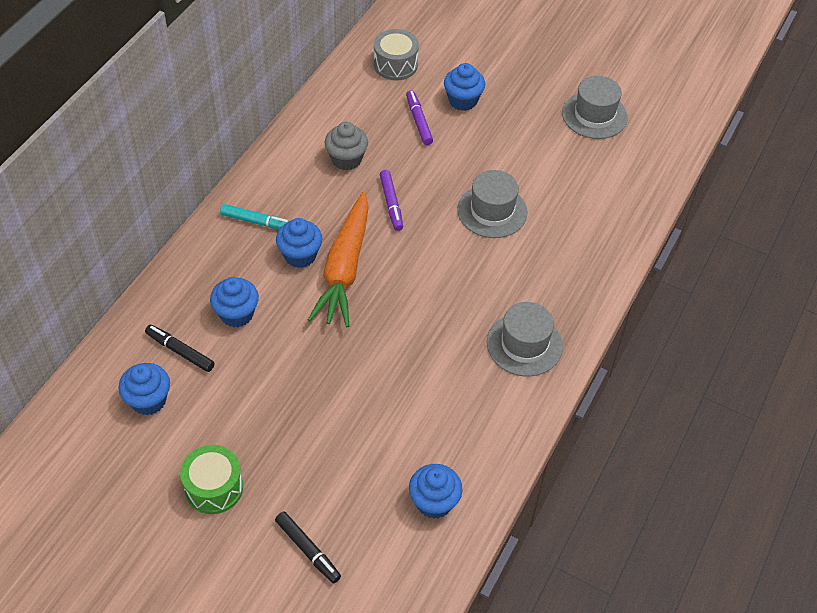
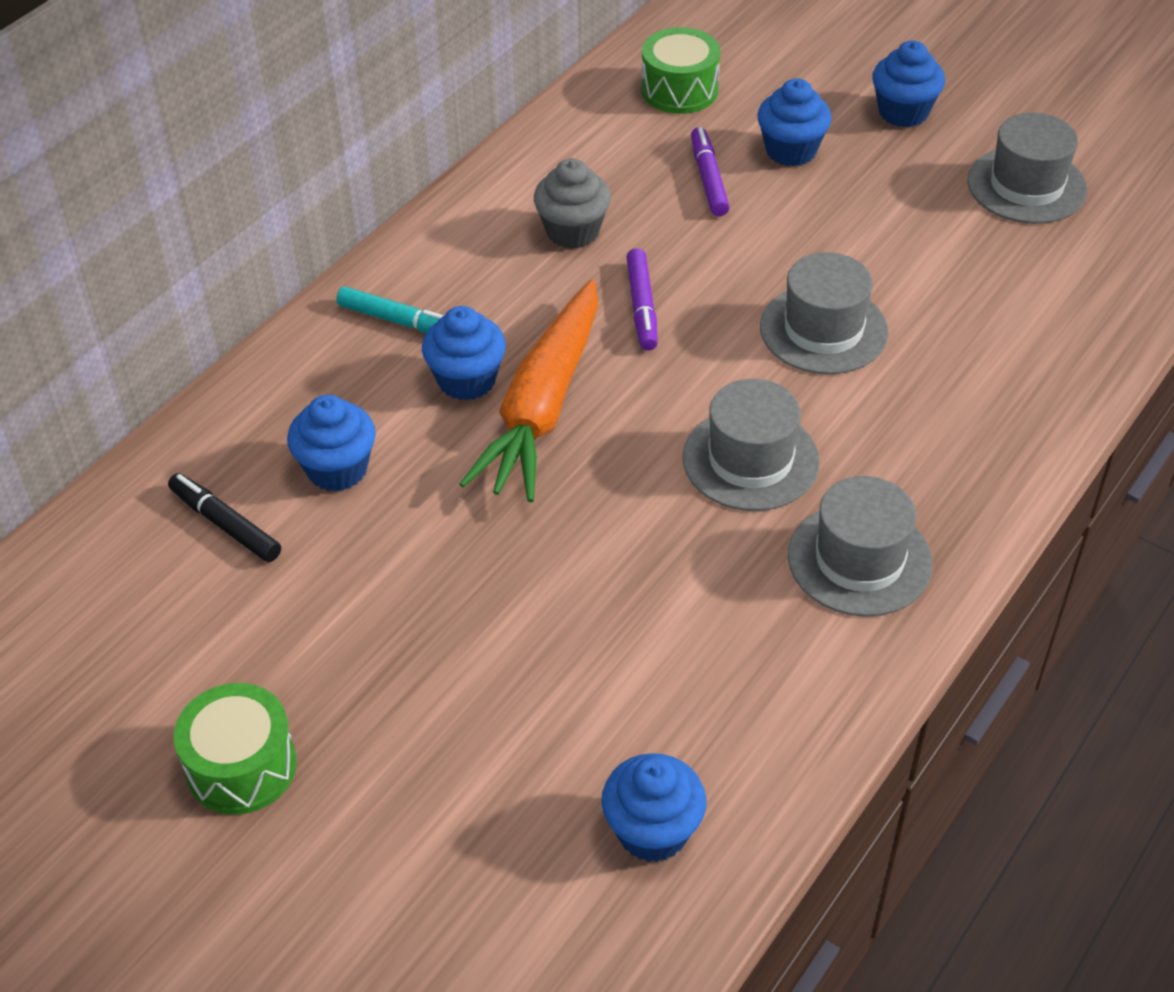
camera: 10 degrees right, 5 degrees down
blue cupcake [118,363,170,415] -> blue cupcake moved to [872,41,945,127]
black marker [275,512,341,583] -> none
grey drum [374,29,419,80] -> green drum [641,27,721,114]
none -> grey hat [683,379,820,511]

